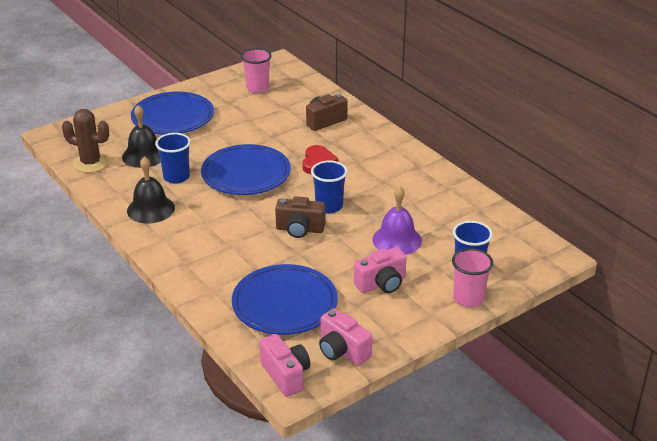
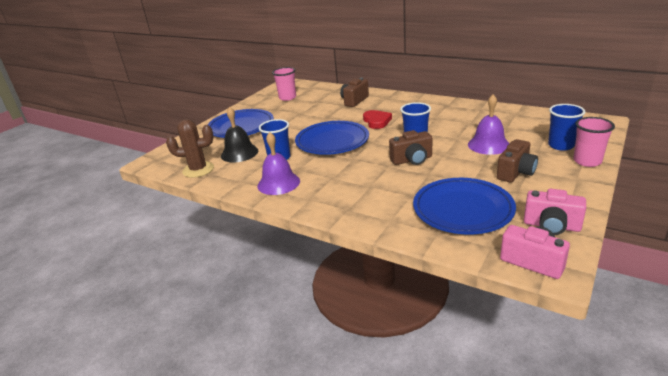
camera: 20 degrees left, 5 degrees down
black bell [127,157,175,223] -> purple bell [258,132,300,195]
pink camera [354,247,407,293] -> brown camera [497,139,538,183]

